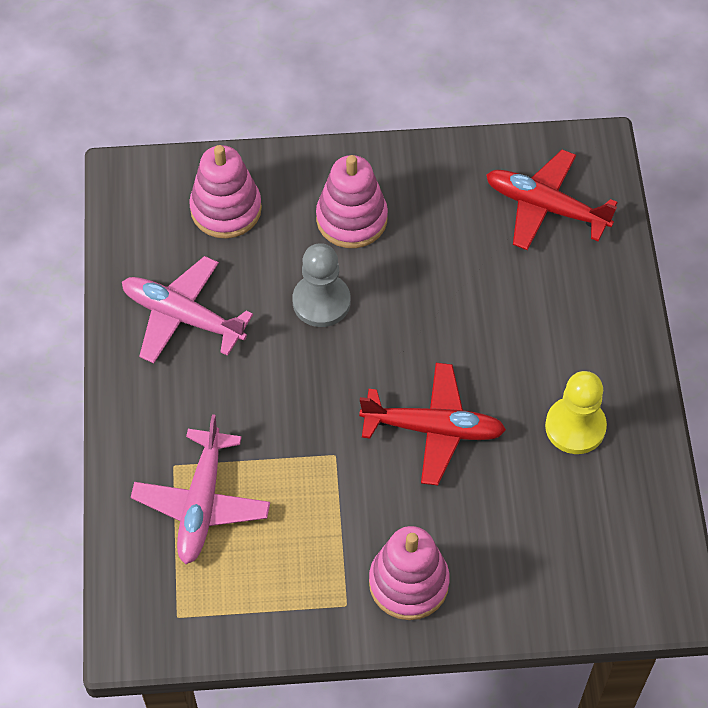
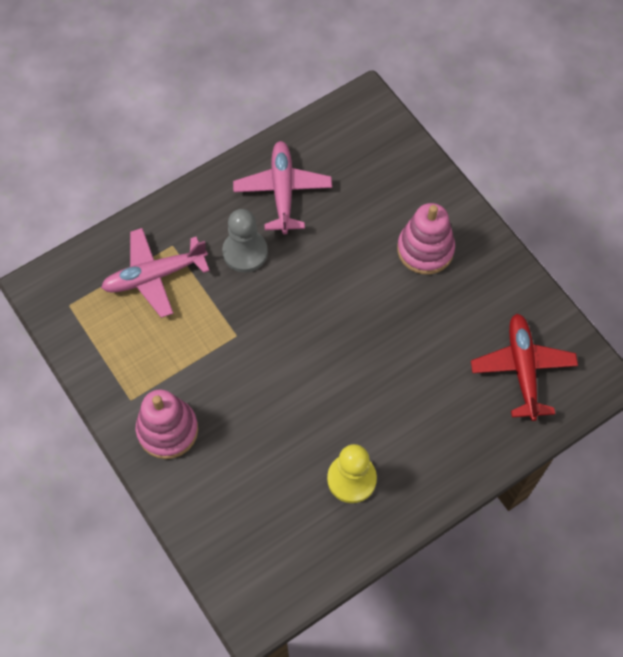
camera: 60 degrees right, 5 degrees up
pink stacking toy [189,145,262,238] -> none
grey pawn [293,243,350,327] -> grey pawn moved to [222,209,268,273]
red plane [359,363,506,485] -> none

